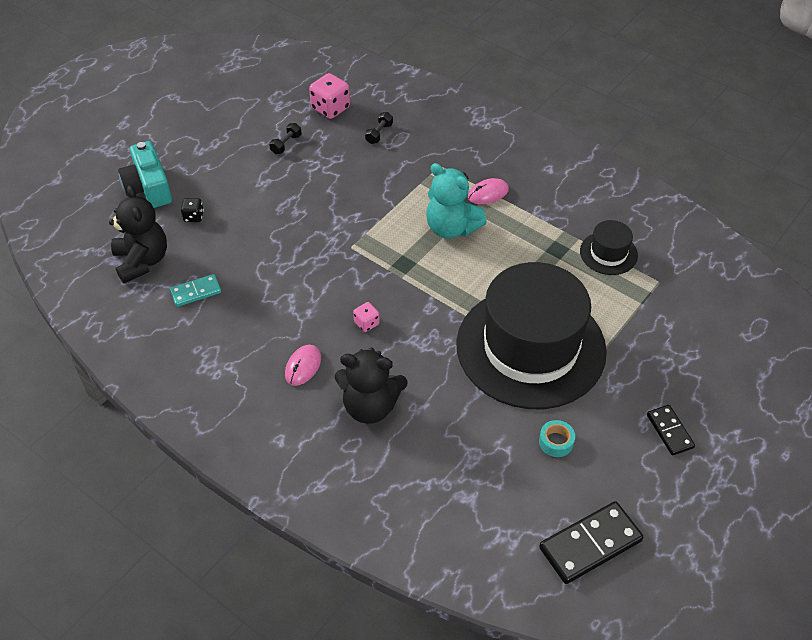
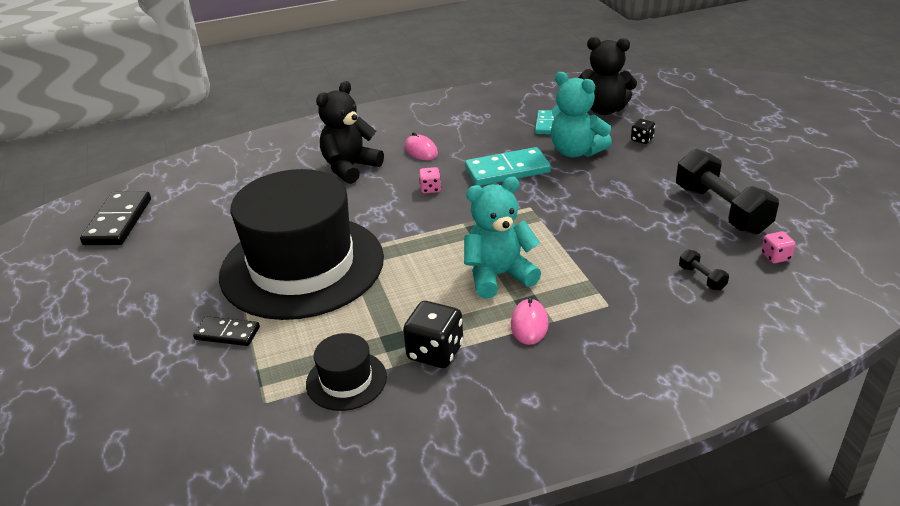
camera: 125 degrees right, 15 degrees down
turquoise camera [118,141,172,208] -> none
black dumbbell [269,123,302,154] -> black dumbbell [676,149,779,235], size x2.36
pink dice [309,73,350,119] -> pink dice [761,231,796,263], size x0.55
turquoise tape [539,420,575,457] -> none
black domino [647,405,695,455] -> black domino moved to [193,316,260,346]
none -> black dice [403,301,463,368]
none -> turquoise domino [465,147,551,186]
none -> turquoise teddy bear [551,72,612,158]

